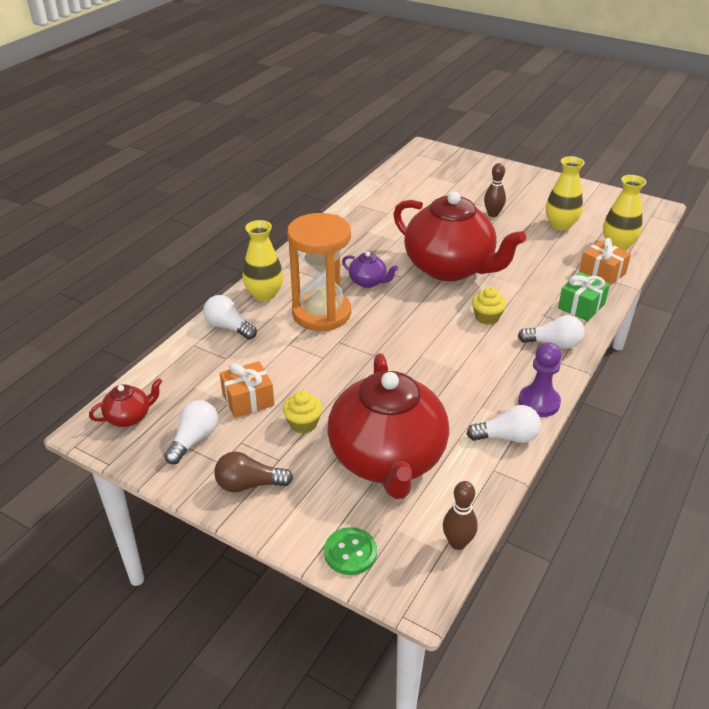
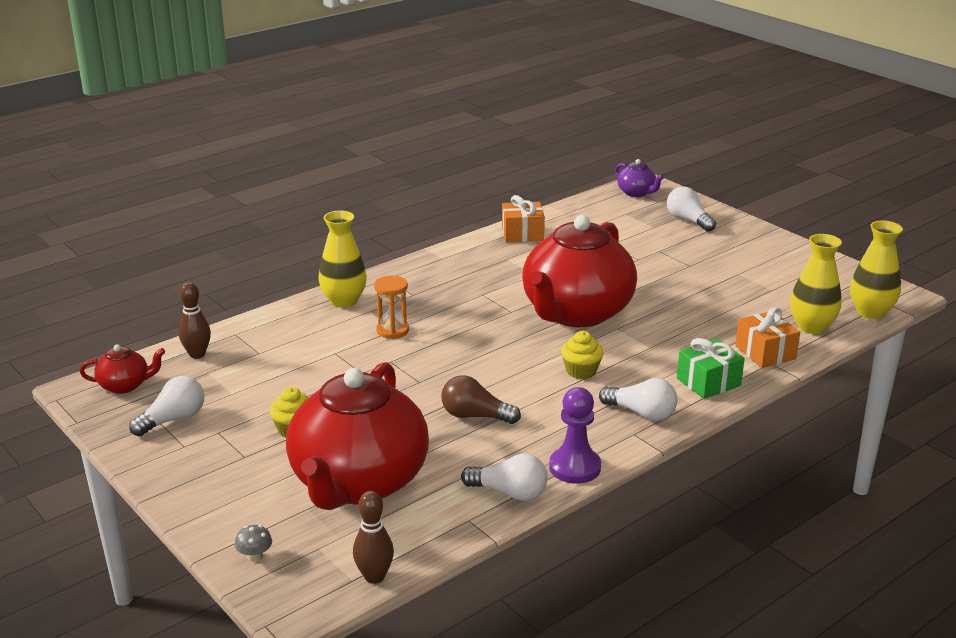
camera: 20 degrees right, 10 degrees down
white light bulb [203,295,257,339] -> white light bulb moved to [667,187,716,232]
brown light bulb [214,452,293,493] -> brown light bulb moved to [441,375,521,424]
orange gift [220,361,274,418] -> orange gift moved to [502,195,545,242]
orange hourglass [287,213,351,331] -> orange hourglass [374,275,409,339], size x0.46
green button [324,527,377,575] -> grey mushroom [235,525,272,562]
purple teapot [342,251,398,288] -> purple teapot moved to [615,159,664,197]
red teapot [393,191,526,281] -> red teapot turned 60 degrees clockwise [522,215,637,327]
brown bowling pin [484,163,506,217] -> brown bowling pin moved to [178,282,211,359]
yellow vase [546,156,585,231] -> yellow vase moved to [850,220,903,319]

